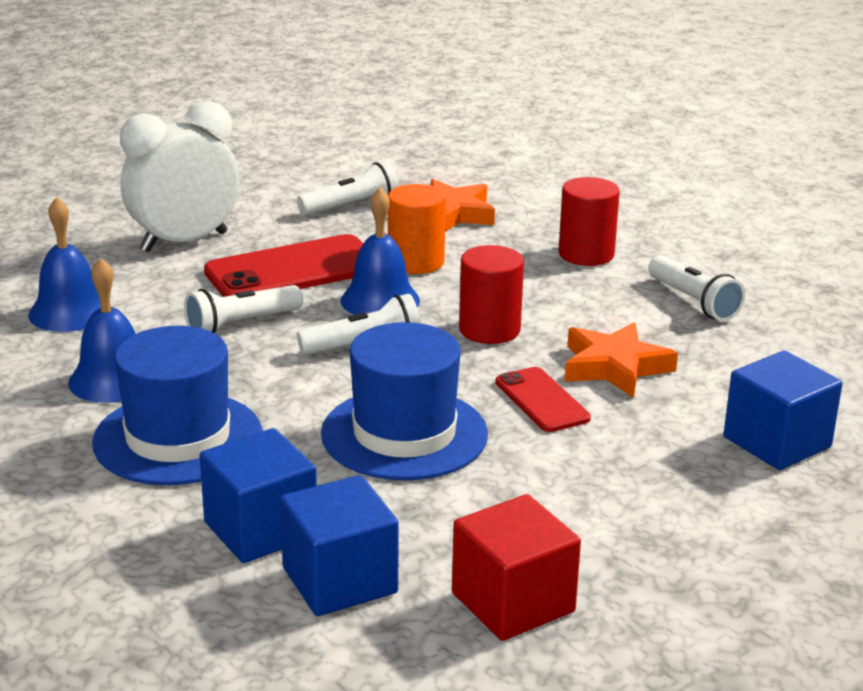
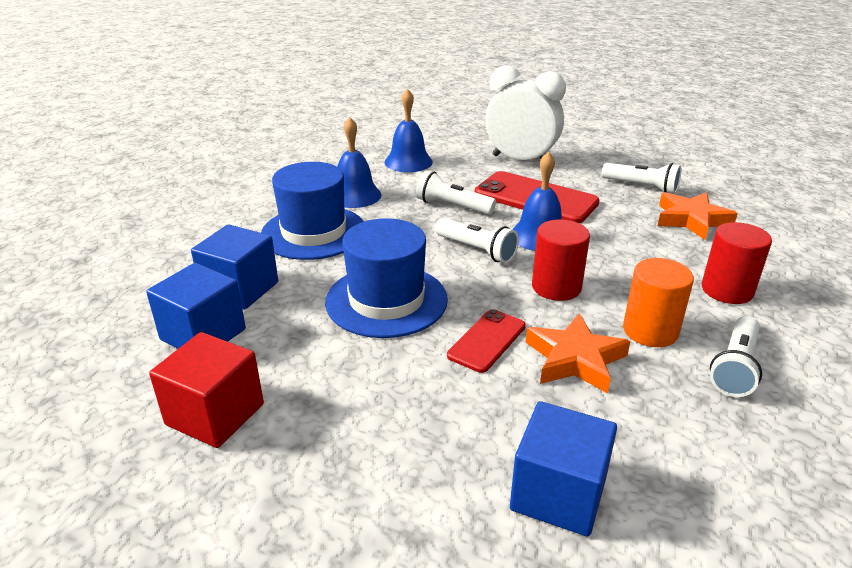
camera: 60 degrees right, 5 degrees up
orange cylinder [388,184,446,274] -> orange cylinder moved to [623,258,694,347]

